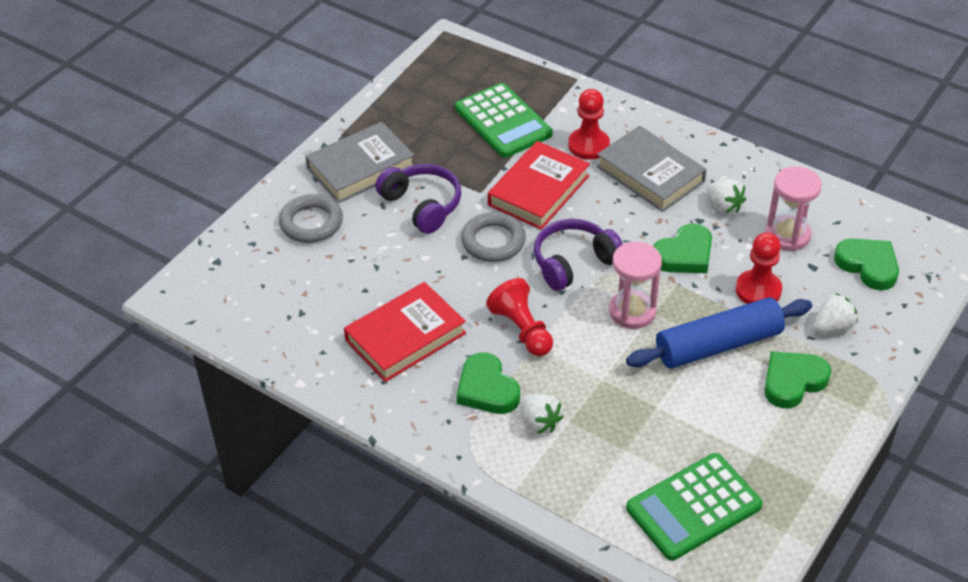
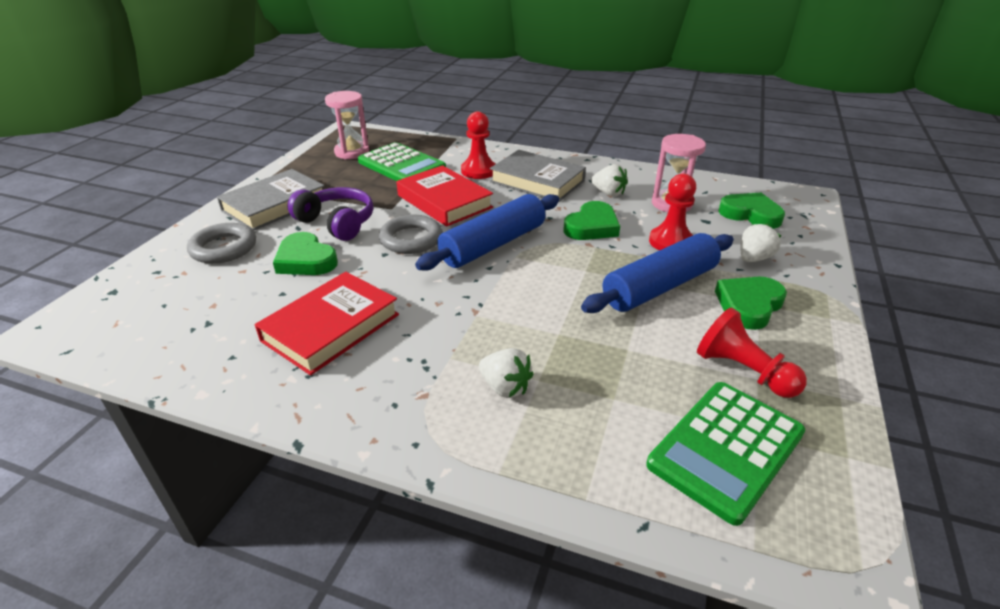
camera: 15 degrees left, 10 degrees down
green heart [457,353,520,414] -> green heart moved to [273,232,338,275]
red pawn [486,278,553,356] -> red pawn moved to [697,307,807,398]
red book [488,141,590,230] -> red book turned 60 degrees counterclockwise [396,165,493,227]
purple headphones [534,219,623,291] -> blue rolling pin [415,194,559,271]
pink hourglass [609,242,662,329] -> pink hourglass moved to [325,91,369,159]

